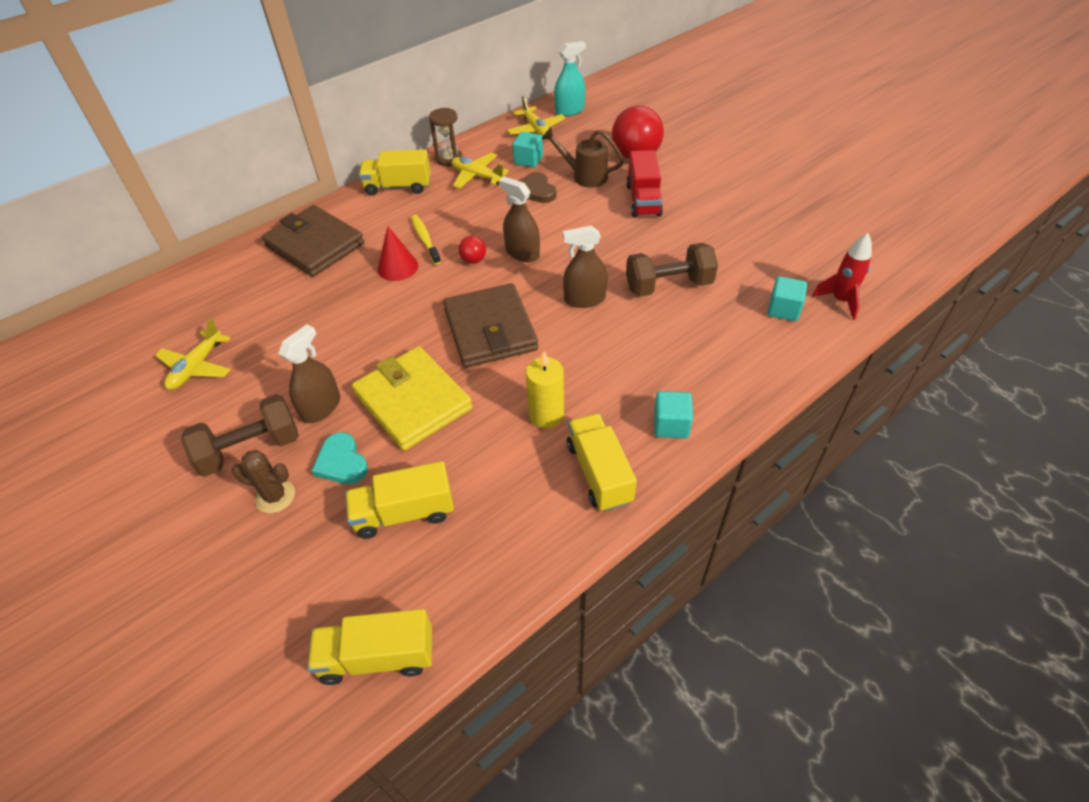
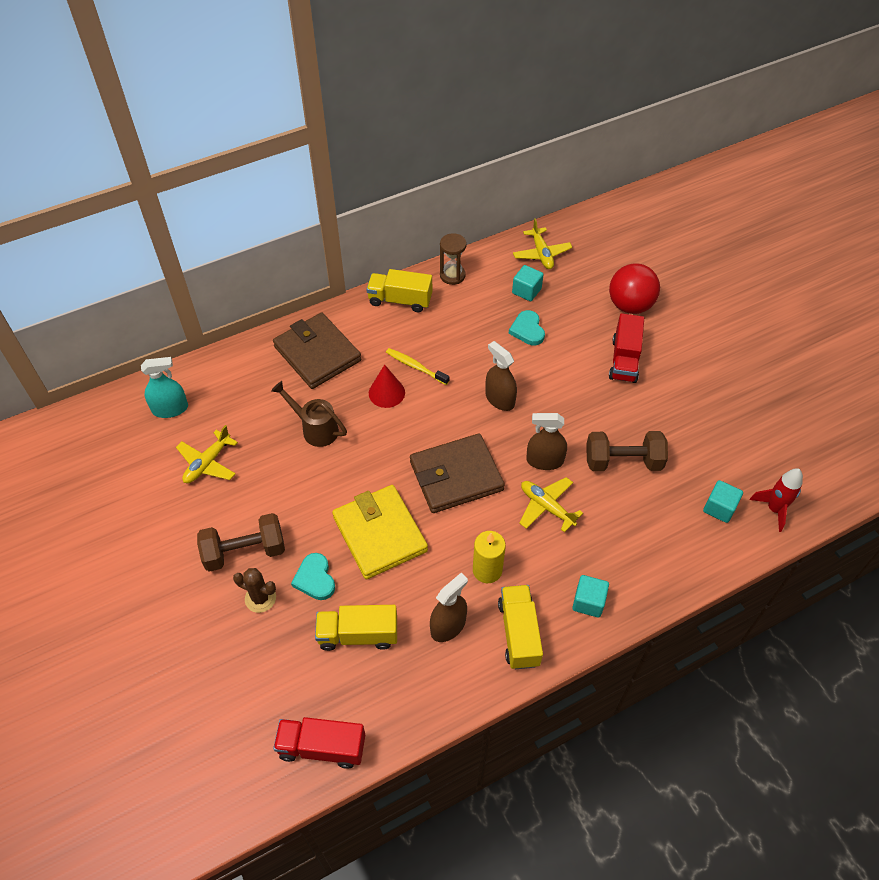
camera: 10 degrees right, 5 degrees up
brown spray bottle [278,324,340,423] -> brown spray bottle moved to [430,573,468,642]
yellow truck [307,609,432,685] -> red truck [273,717,365,769]
yellow toothbrush [411,215,441,265] -> yellow toothbrush turned 45 degrees counterclockwise [386,348,450,385]
brown wallet [443,283,538,368] -> brown wallet turned 75 degrees clockwise [410,434,505,513]
yellow plane [451,153,509,189] -> yellow plane moved to [519,477,583,532]
red ball [458,236,486,264] -> none
brown heart [523,172,557,203] -> turquoise heart [509,310,545,345]
brown watering can [541,128,624,188] -> brown watering can moved to [271,381,347,447]
turquoise spray bottle [554,41,586,116] -> turquoise spray bottle moved to [141,357,188,418]

